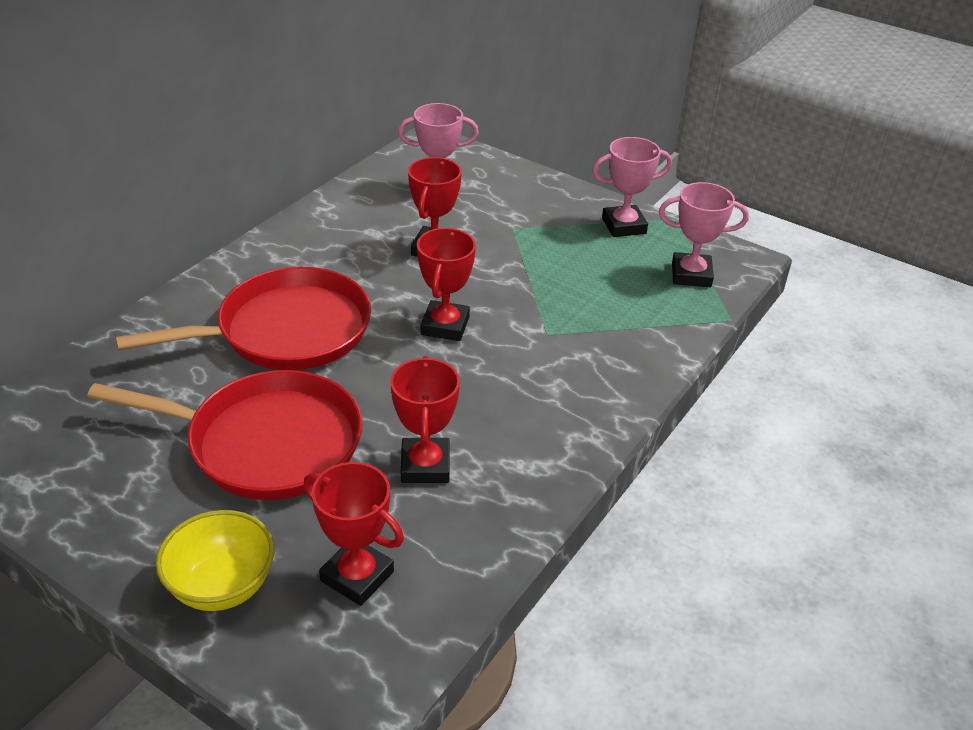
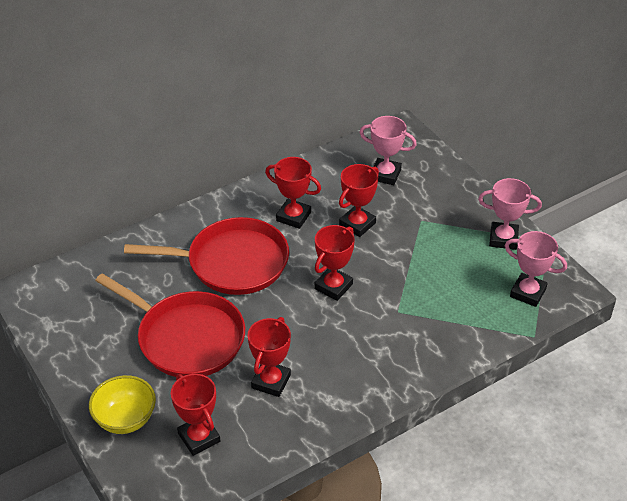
camera: 25 degrees right, 5 degrees up
none -> red trophy [265,157,321,229]

